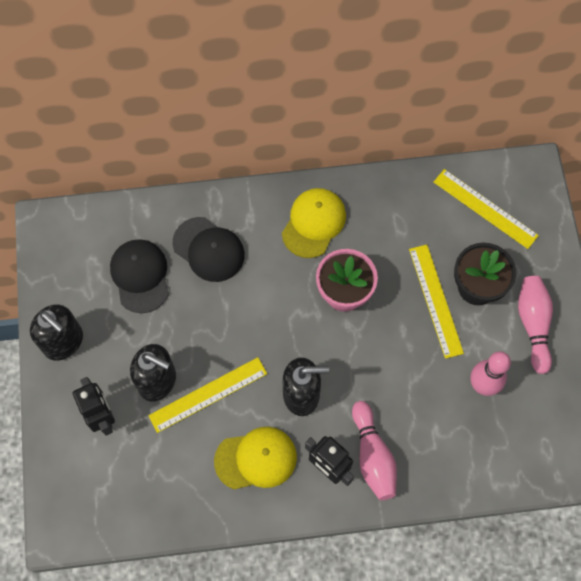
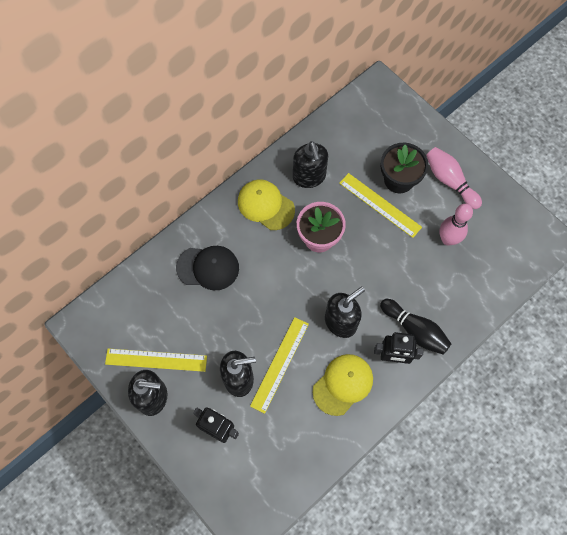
camera: 35 degrees left, 0 degrees up
black cap [110,239,169,313] -> none
yellow cap [282,188,346,258] -> yellow cap turned 45 degrees counterclockwise [238,179,295,230]
pink bowling pin [352,401,397,500] -> black bowling pin [380,299,451,355]
yellow ruler [434,169,539,249] -> yellow ruler moved to [105,348,207,372]
none -> black soap dispenser [293,141,328,188]

